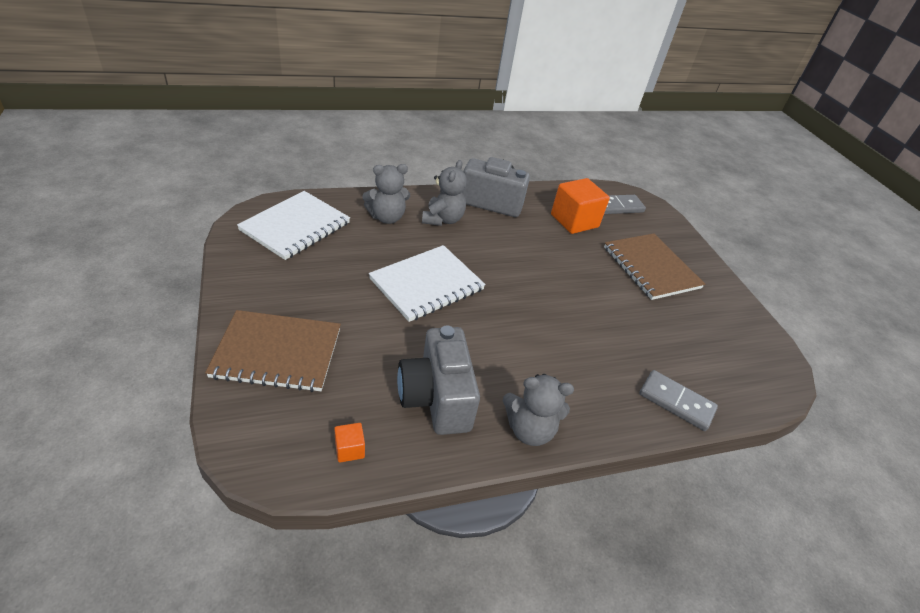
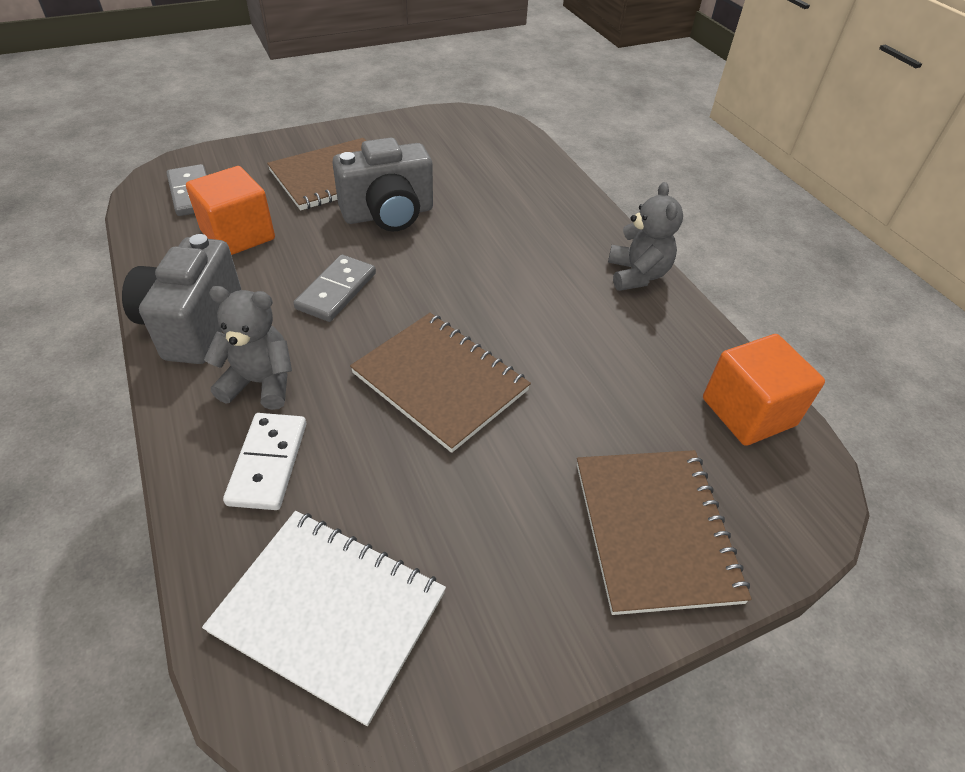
camera: 95 degrees left, 5 degrees up
orange cube [334,423,365,462] -> orange cube [703,334,825,446], size x2.24
grey teddy bear [362,164,410,224] -> white domino [223,413,306,510]
white notebook [369,245,486,322] -> brown notebook [350,313,531,453]
grey camera [397,325,480,435] -> grey camera moved to [332,137,433,232]
grey domino [639,370,718,431] -> grey domino moved to [293,255,376,322]

